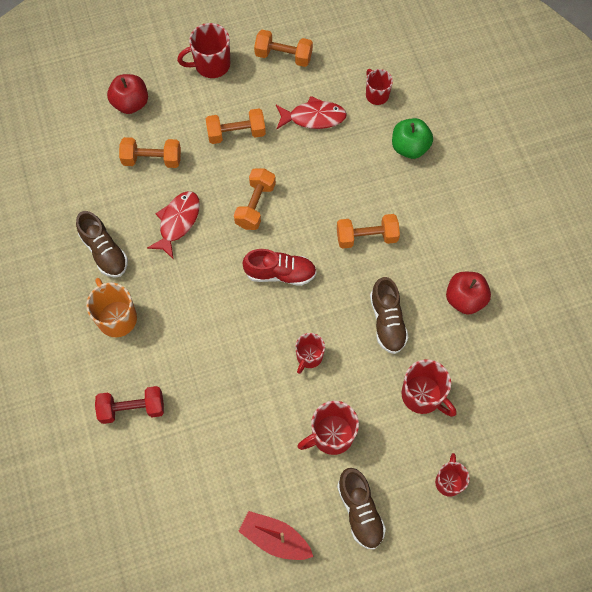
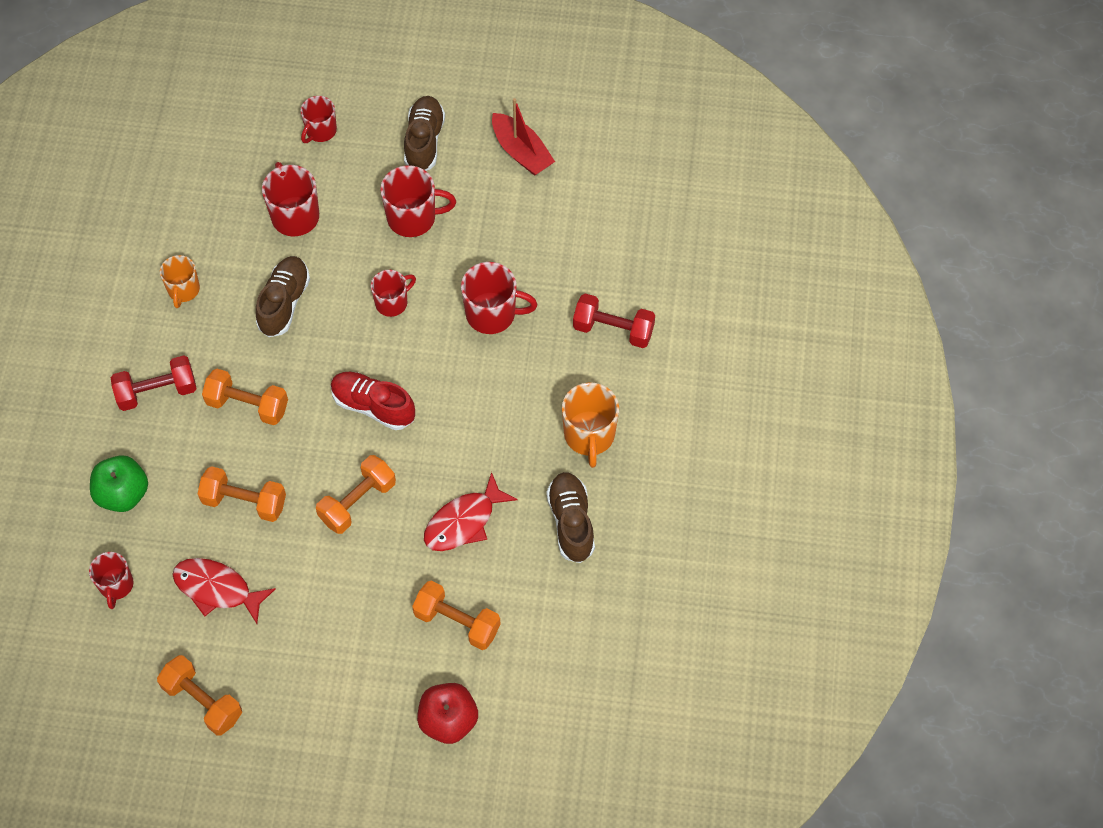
camera: 155 degrees left, 5 degrees down
red mug [177,23,230,78] -> red mug moved to [461,262,537,334]
orange dumbbell [205,108,266,144] -> orange dumbbell moved to [198,466,286,522]
red apple [446,272,491,315] -> orange mug [160,255,200,308]
none -> red dumbbell [111,355,197,411]

